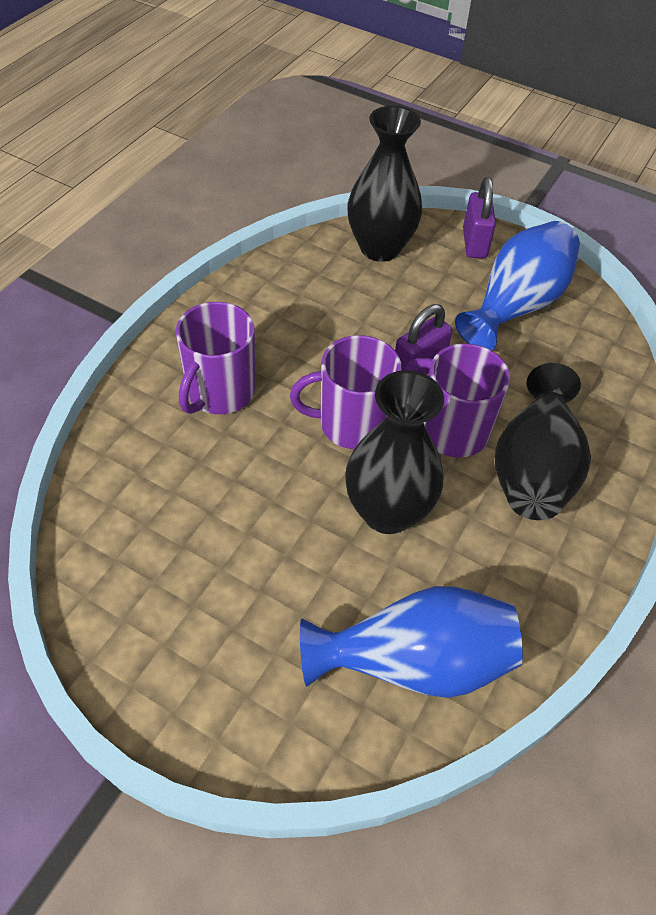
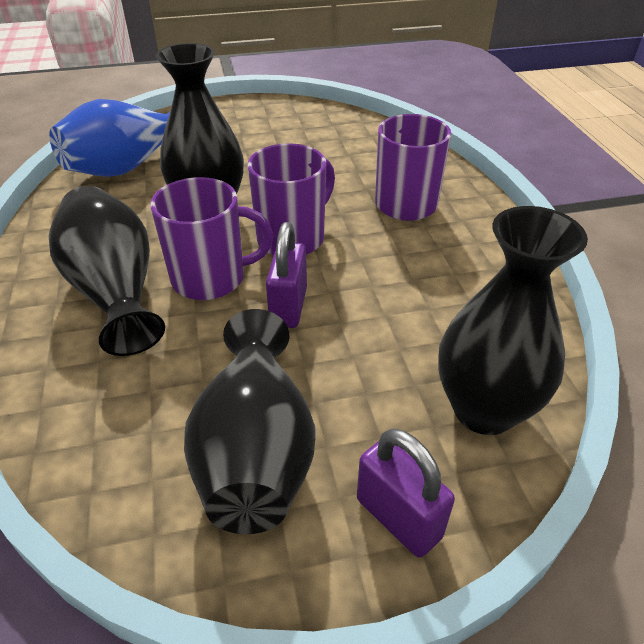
camera: 140 degrees right, 10 degrees down
blue vase [455,221,580,351] -> black vase [184,309,316,534]

